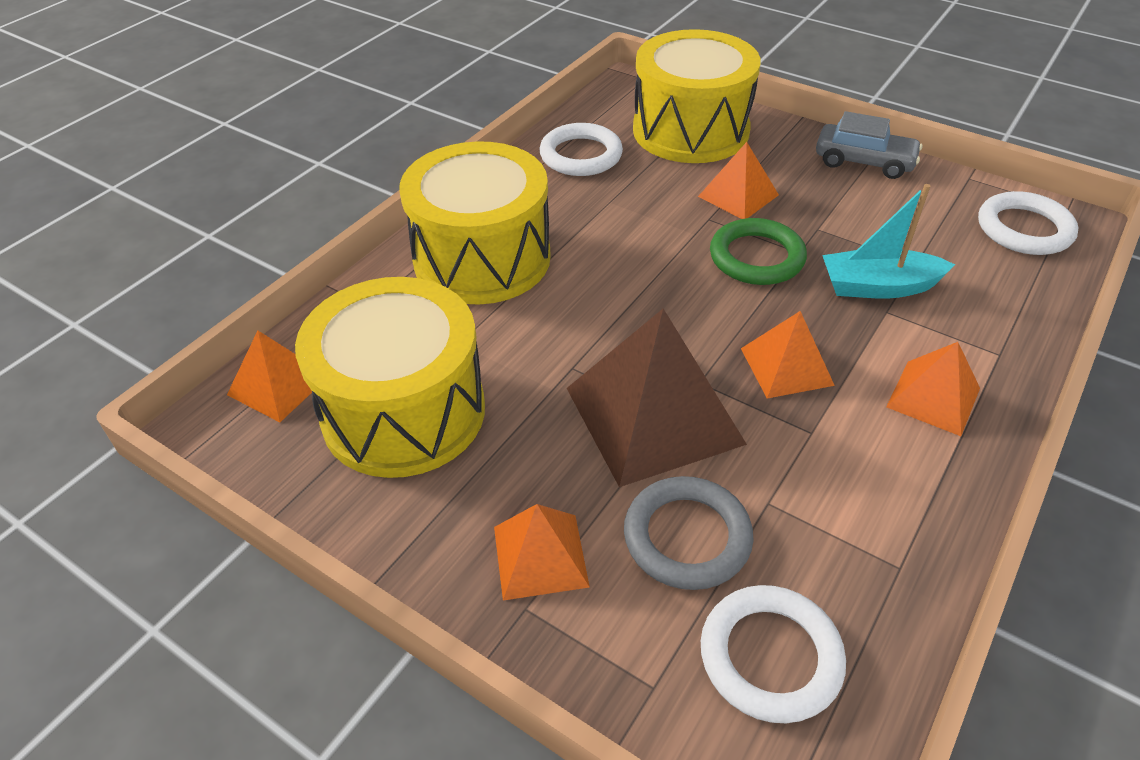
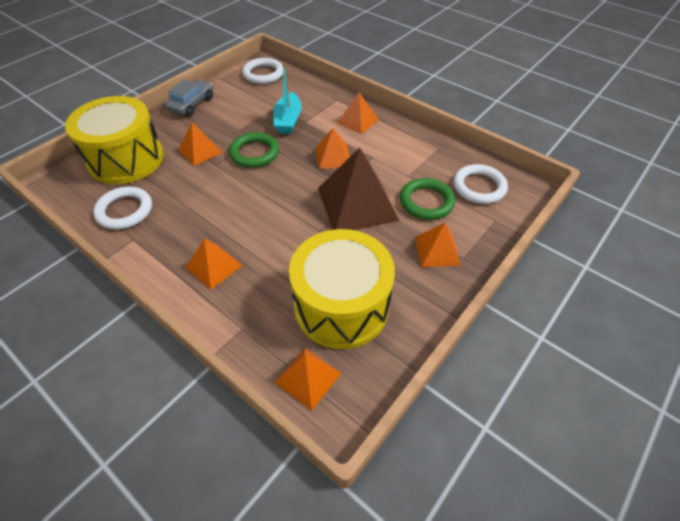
camera: 85 degrees left, 5 degrees up
yellow drum [400,141,551,304] -> orange pyramid [186,239,242,290]
grey ring [624,476,754,590] -> green ring [400,178,455,220]

